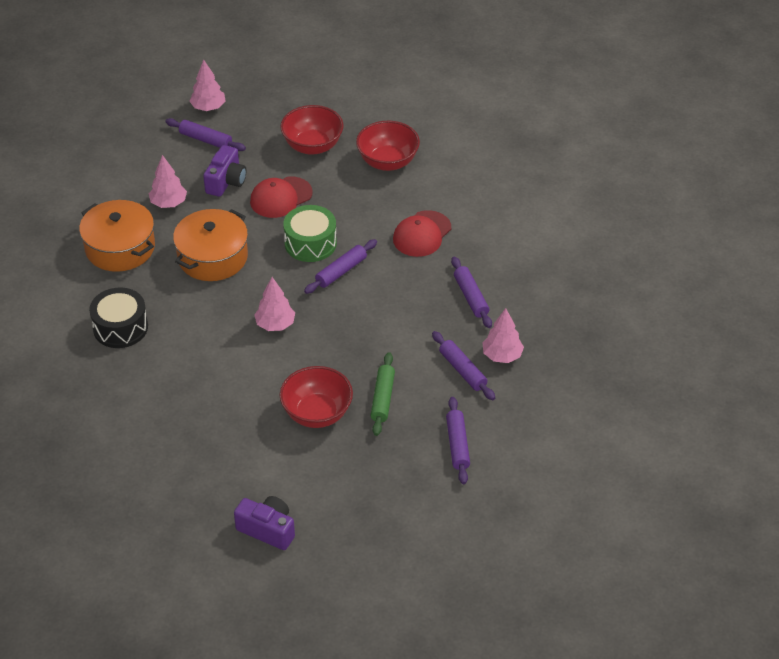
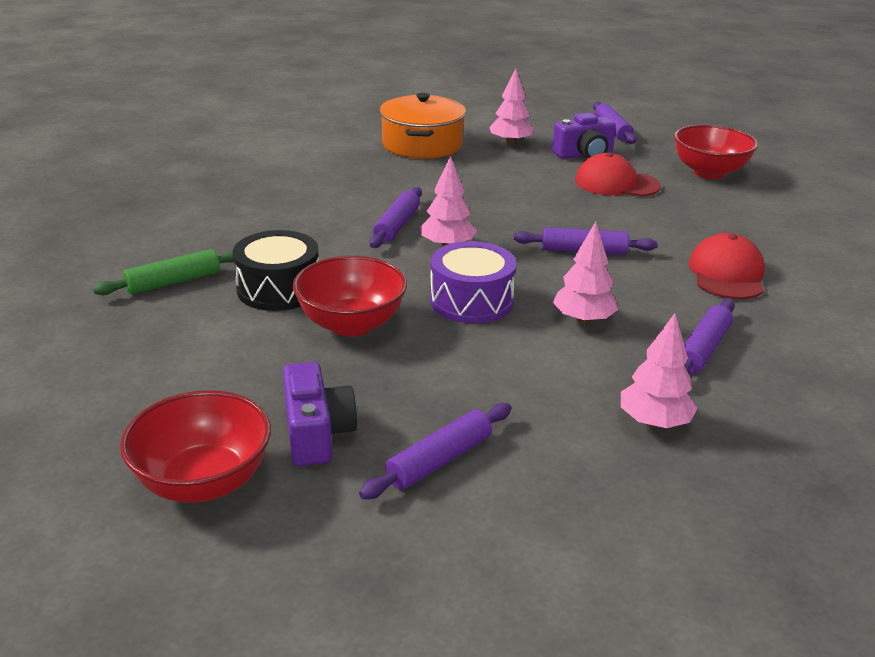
camera: 50 degrees right, 15 degrees down
black drum [89,287,148,348] -> black drum moved to [233,230,319,311]
orange pot [173,209,248,281] -> none
pink tree [189,60,226,111] -> pink tree moved to [553,222,618,324]
purple camera [234,496,295,550] -> purple camera moved to [283,362,358,466]
green drum [283,205,337,262] -> none
red bowl [356,121,420,171] -> red bowl moved to [120,390,271,503]
green rolling pin [371,352,395,436] -> green rolling pin moved to [93,249,234,295]
red cap [393,210,451,257] -> red cap turned 105 degrees clockwise [689,233,765,299]
purple rolling pin [432,331,495,400] -> purple rolling pin moved to [369,187,422,248]
none -> purple drum [430,241,517,323]

